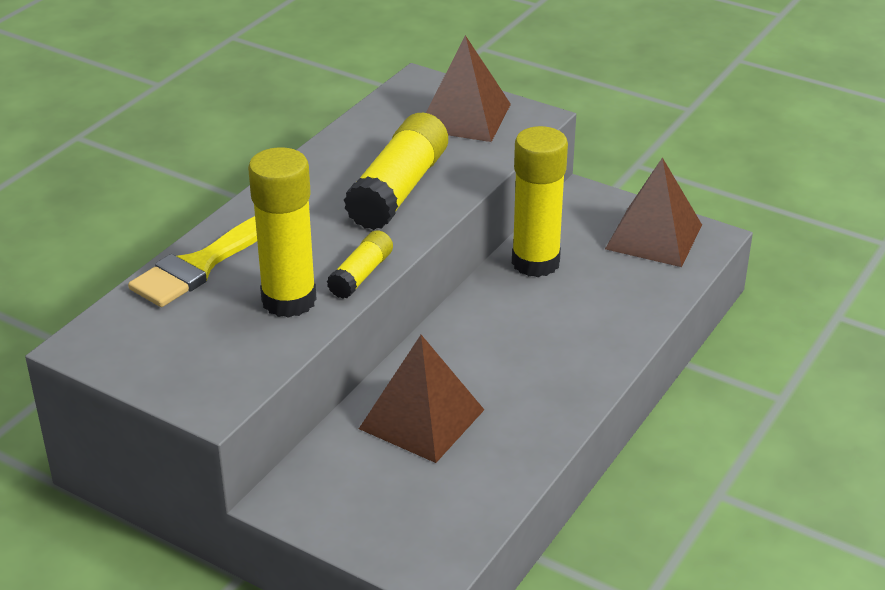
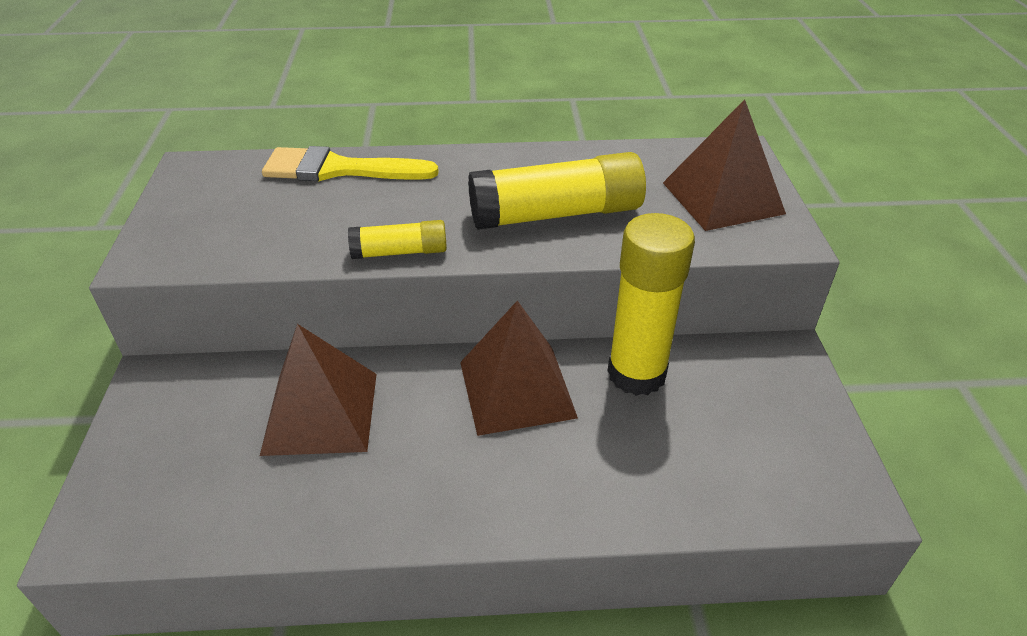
camera: 55 degrees right, 5 degrees up
yellow glue stick [248,147,317,318] -> none
brown pyramid [605,157,702,267] -> brown pyramid moved to [460,300,578,436]

